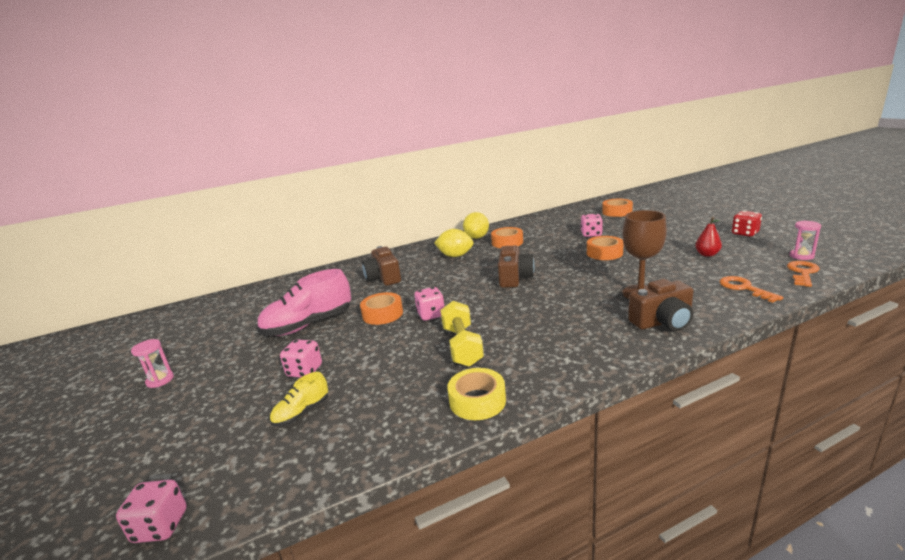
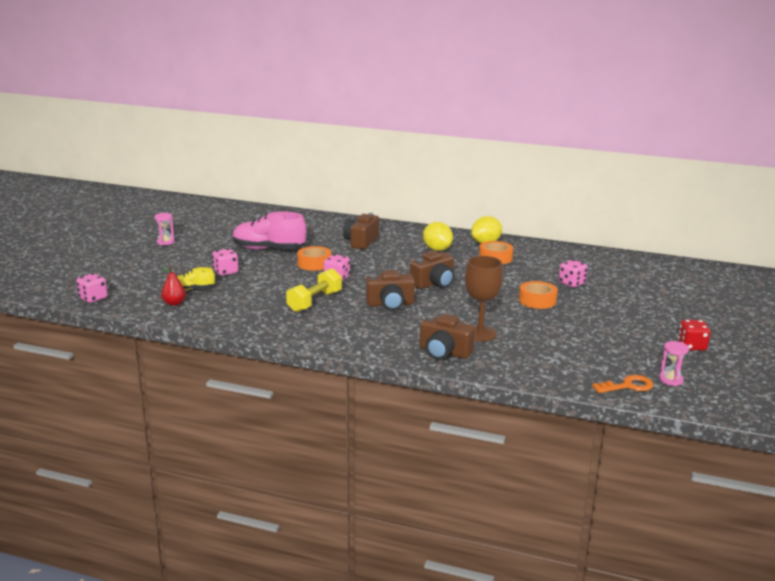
camera: 40 degrees right, 0 degrees up
yellow tape [447,368,506,420] -> none
orange tape [602,199,633,217] -> none
red pear [695,217,722,257] -> red pear moved to [161,266,186,306]
orange key [719,276,783,303] -> none
none -> brown camera [366,270,415,311]

